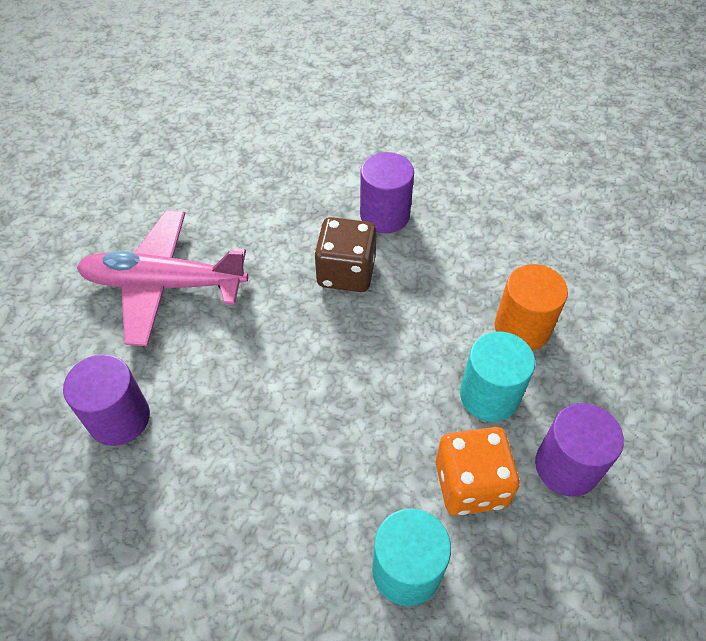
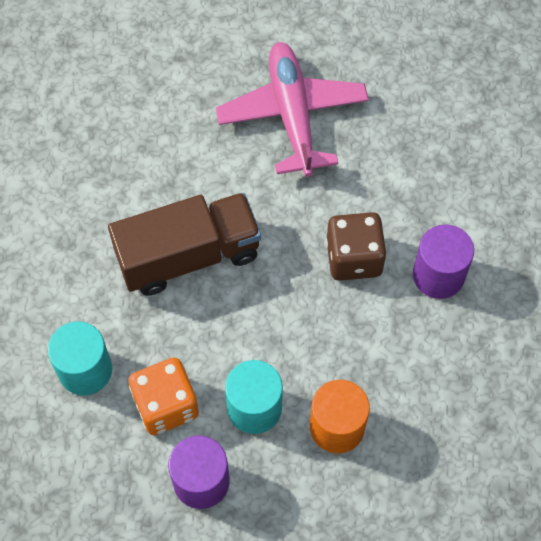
camera: 75 degrees right, 10 degrees up
purple cylinder [63,354,150,446] -> none
none -> brown truck [108,193,261,296]

